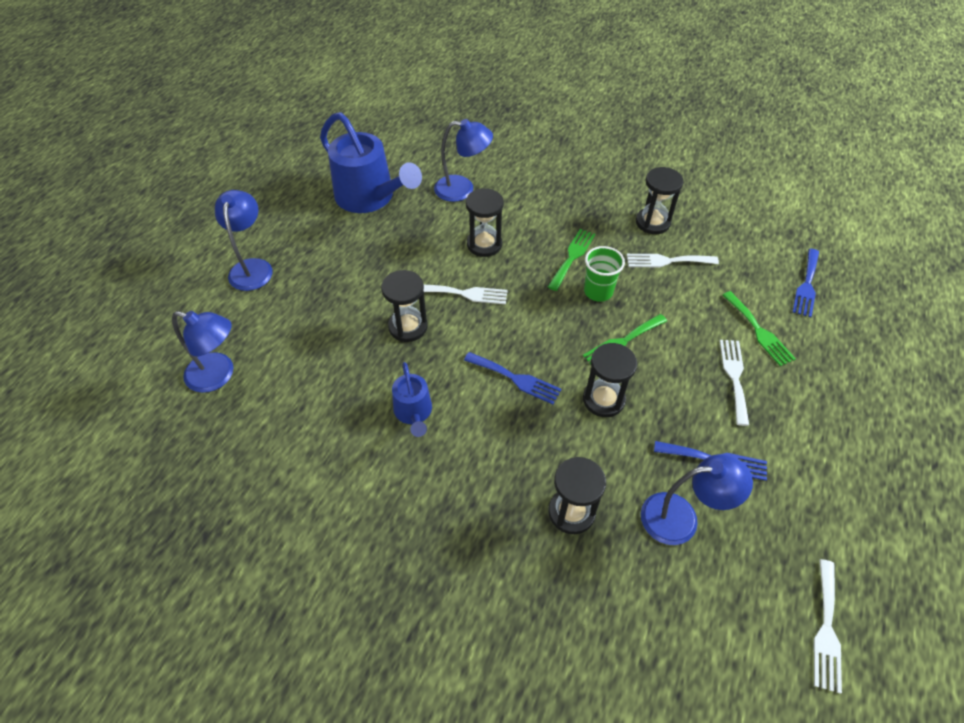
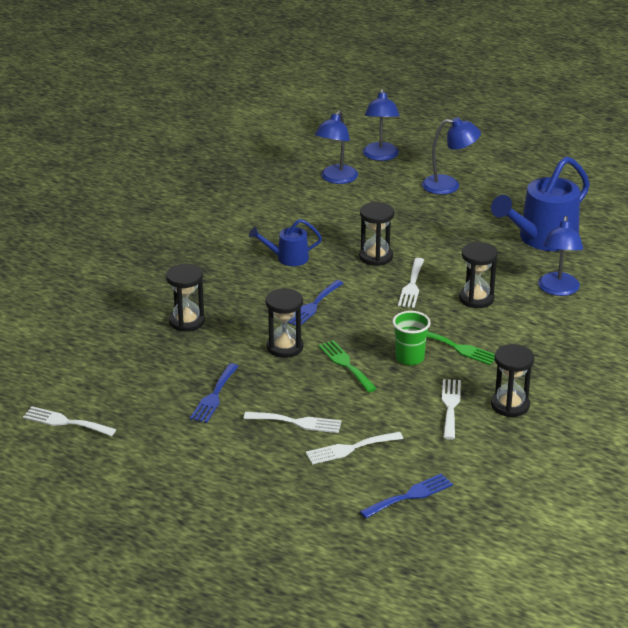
camera: 95 degrees right, 20 degrees down
blue lamp [641,454,753,545] -> blue lamp moved to [363,89,400,161]
green fork [723,291,796,366] -> white fork [306,432,403,464]
blue fork [793,249,819,318] -> blue fork turned 120 degrees clockwise [359,473,453,519]

